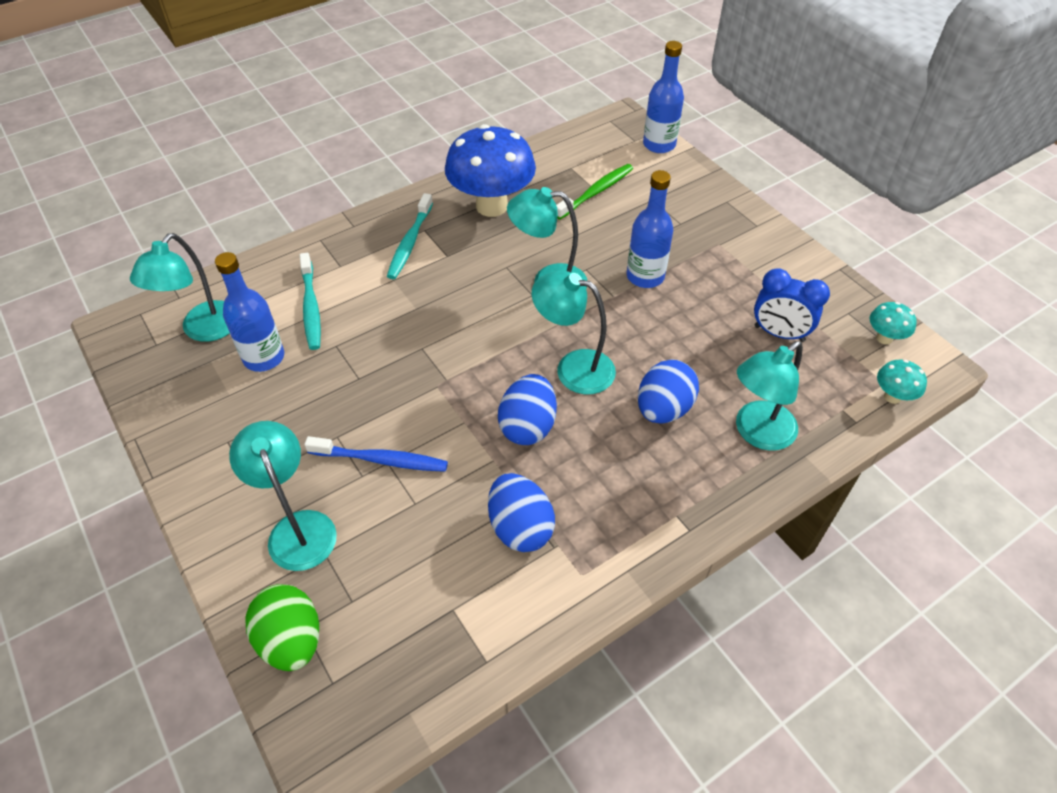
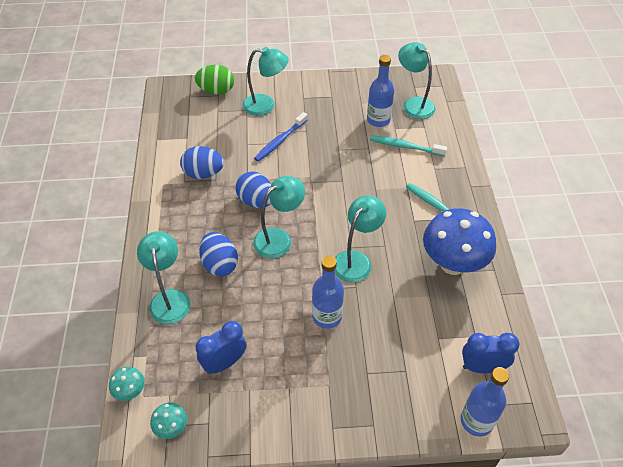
camera: 120 degrees right, 0 degrees up
green toothbrush [556,164,633,220] -> none
none -> blue clock [462,333,520,373]

